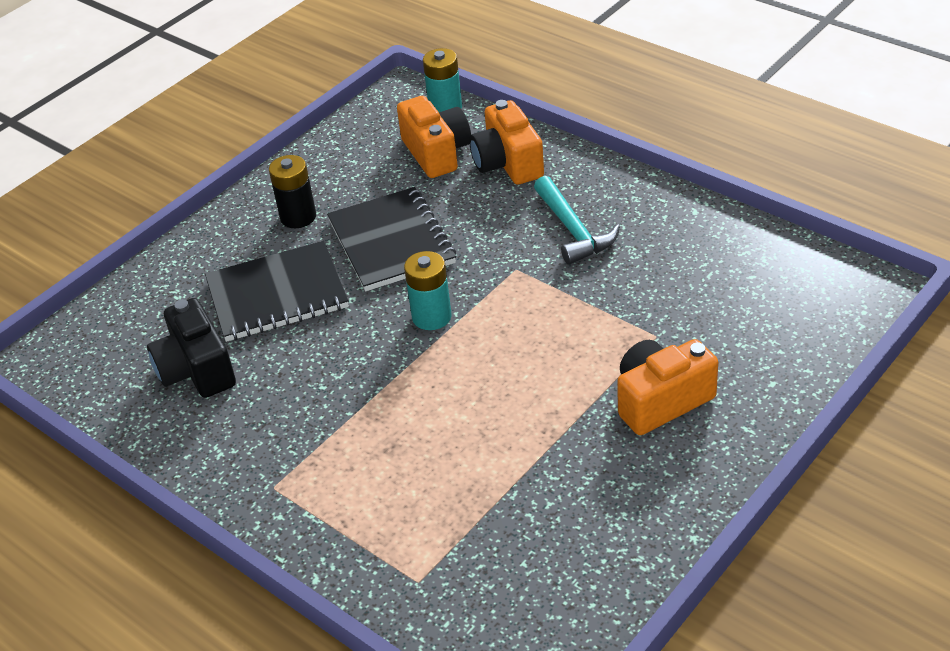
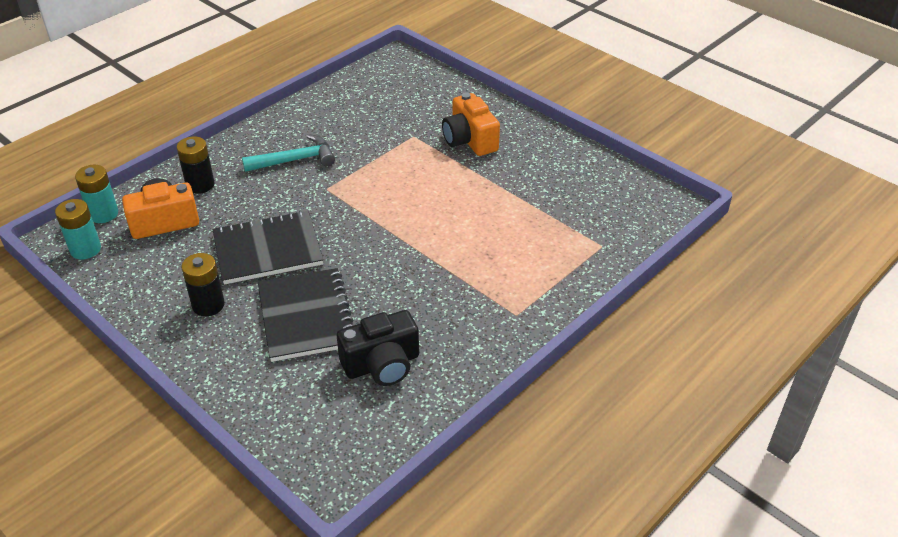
camera: 90 degrees left, 0 degrees up
turquoise battery [404,251,452,330] -> turquoise battery moved to [55,199,101,259]
orange camera [469,100,544,184] -> black battery [177,136,215,194]

